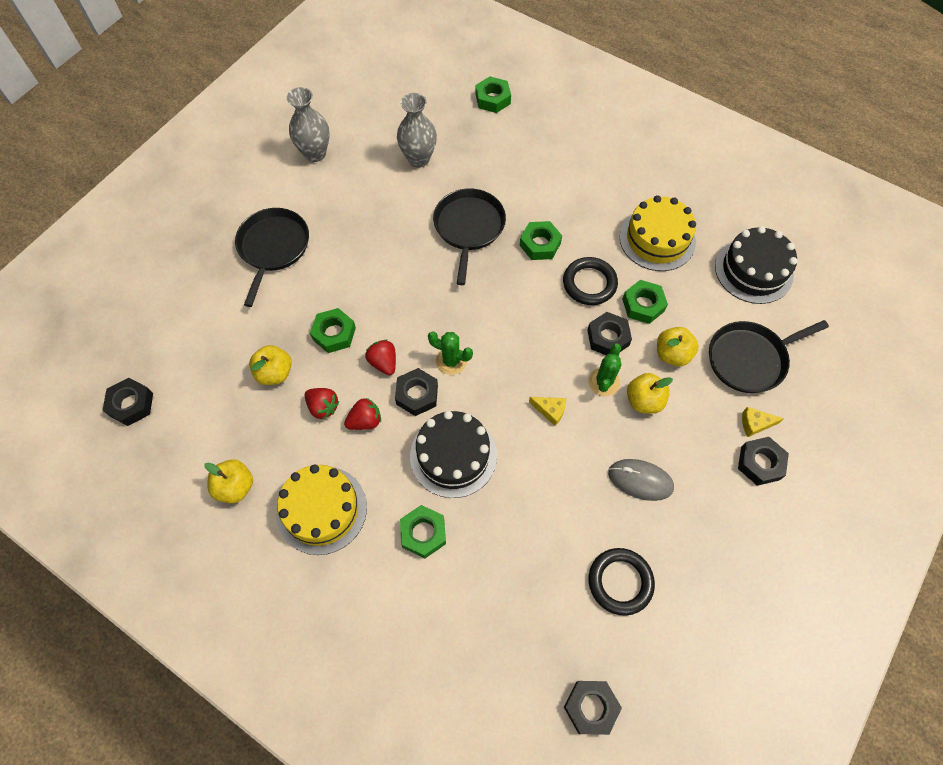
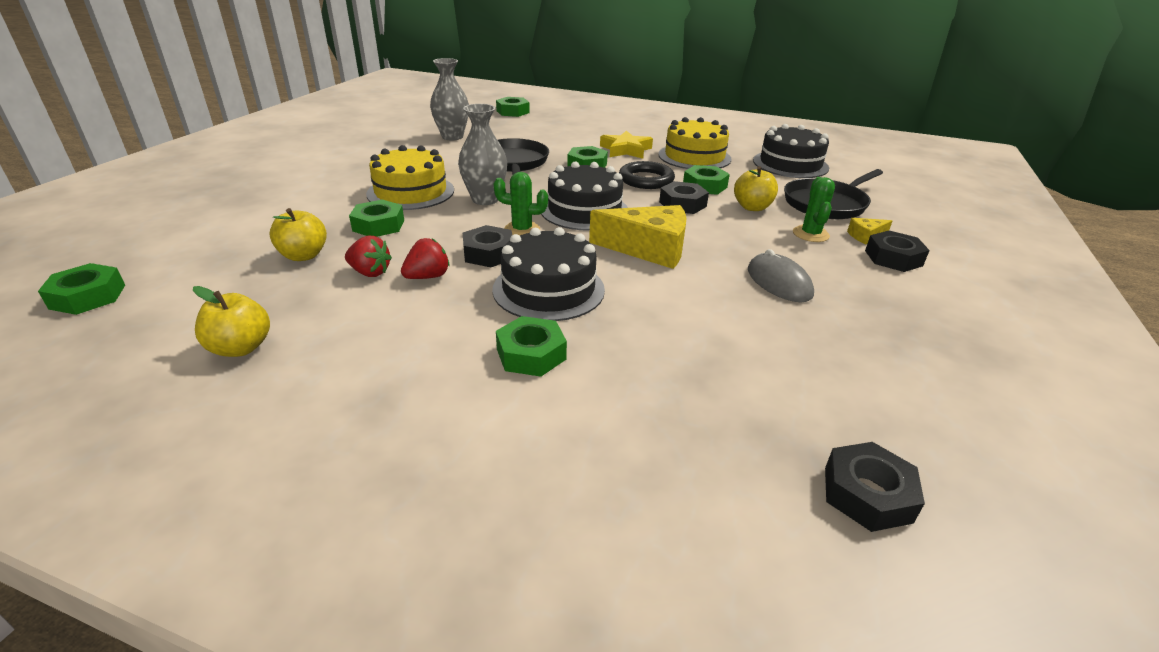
camera: 15 degrees left, 30 degrees down
black nut [103,378,153,426] -> green nut [38,263,125,315]
black pan [235,208,309,307] -> none
yellow cake [277,464,367,555] -> yellow cake moved to [366,145,454,210]
grey vase [287,87,330,162] -> grey vase moved to [458,104,507,205]
red strawberry [365,340,396,375] -> none
yellow cheese [529,397,566,426] -> yellow cheese [589,205,686,269], size x2.20
green cactus [588,343,621,396] -> green cactus moved to [793,177,835,242]
black ring [589,548,655,616] -> none
grey mouse [608,459,674,501] -> grey mouse turned 60 degrees clockwise [748,249,814,302]
yellow apple [627,373,673,414] -> none
none -> black cake [541,161,628,231]
none -> yellow star [600,130,653,159]

